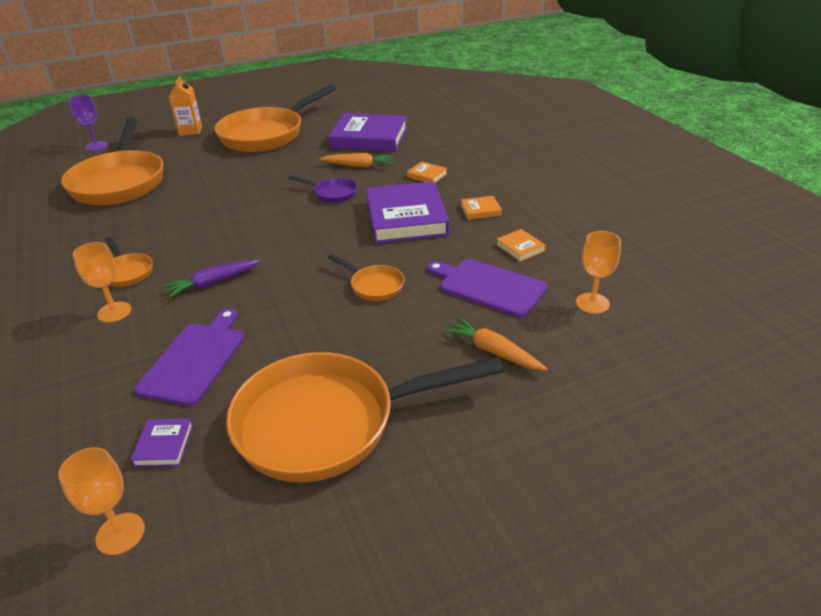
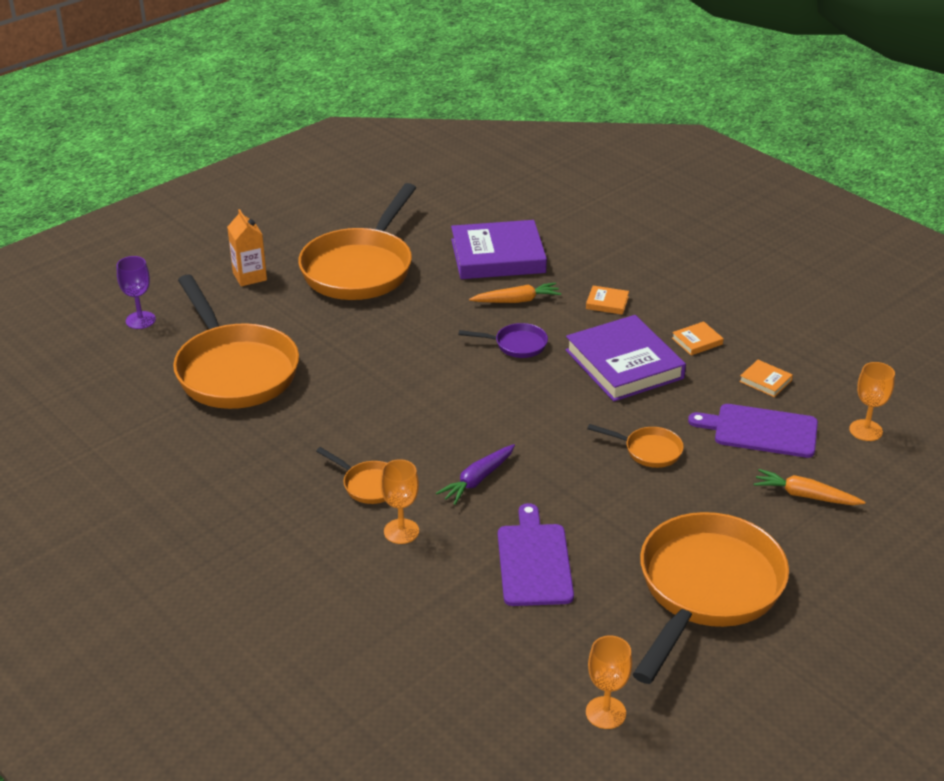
camera: 20 degrees left, 0 degrees up
purple book [130,418,193,467] -> none
orange pan [226,352,504,482] -> orange pan turned 150 degrees clockwise [633,512,789,684]

